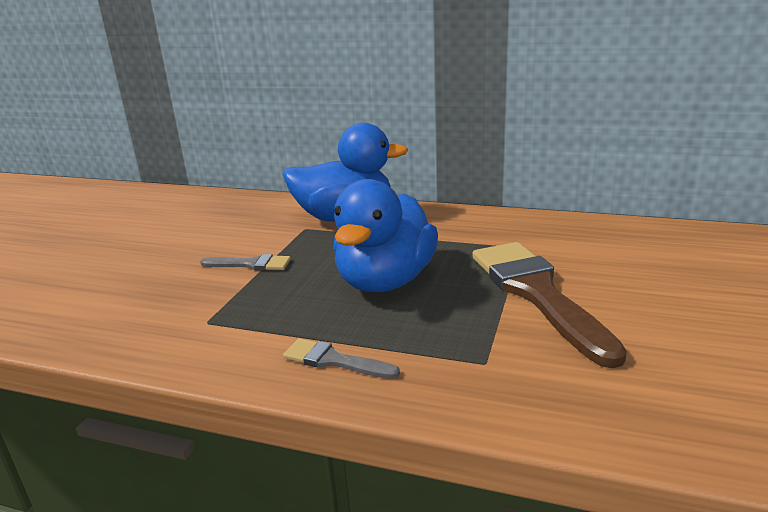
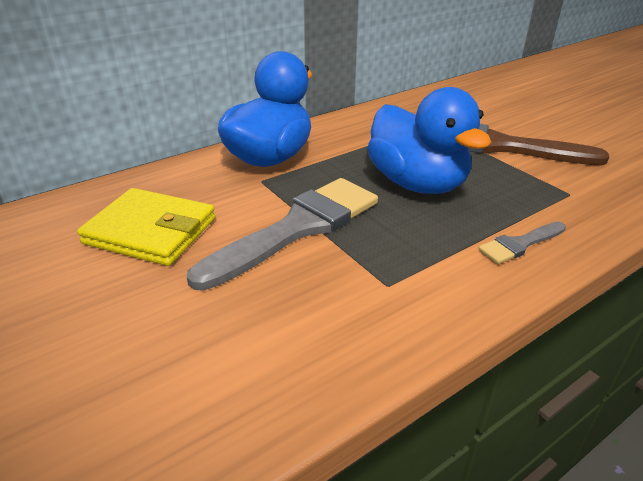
camera: 55 degrees left, 10 degrees up
grey brush [200,254,291,271] -> grey brush [187,178,378,291], size x2.14
none -> yellow wallet [77,188,215,266]

